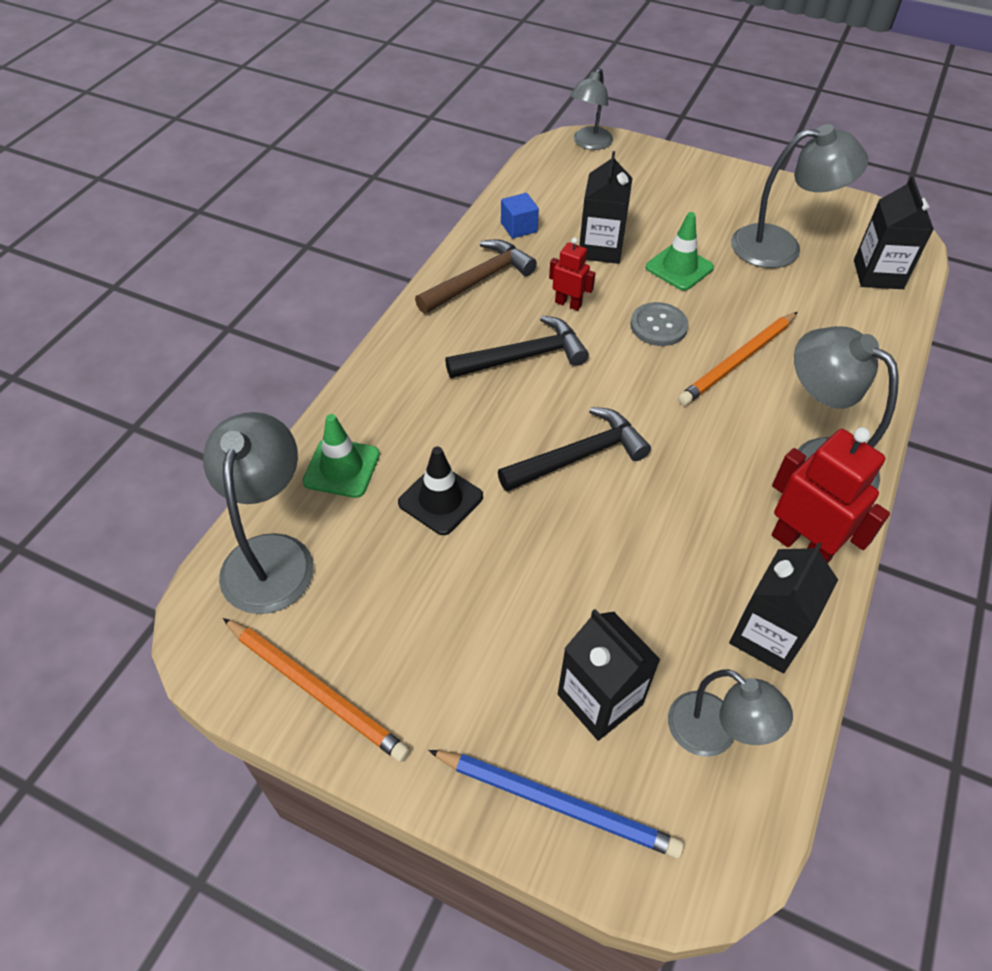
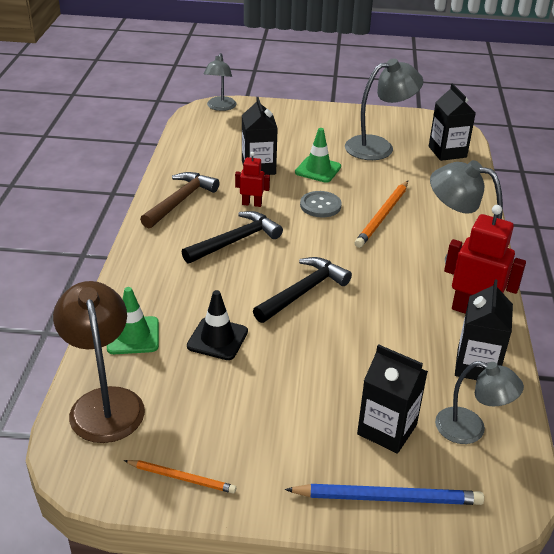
camera: 20 degrees left, 15 degrees down
grey lamp [203,412,314,614] -> brown lamp [53,281,145,443]
orange pencil [223,618,410,762] -> orange pencil [124,460,236,493], size x0.61
blue cube [501,193,539,239] -> none

